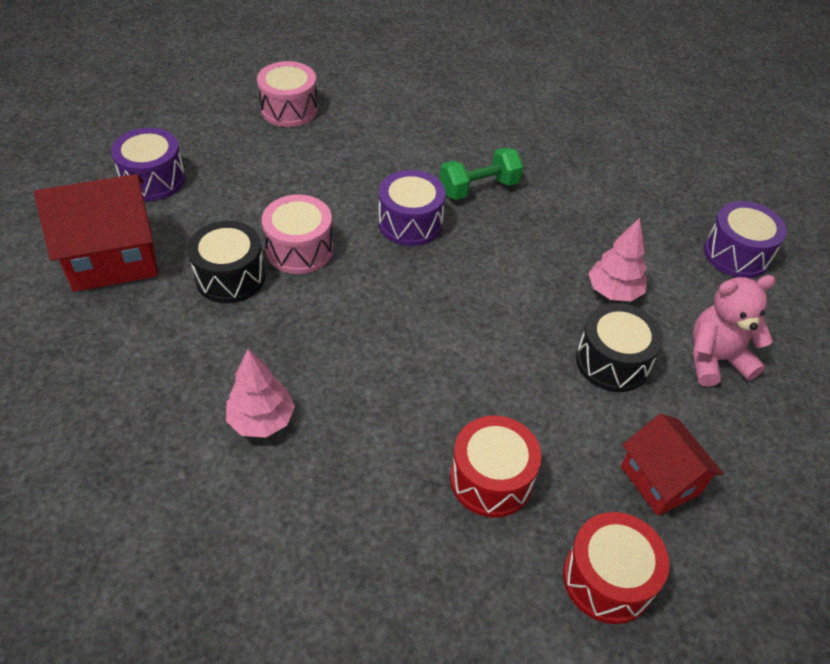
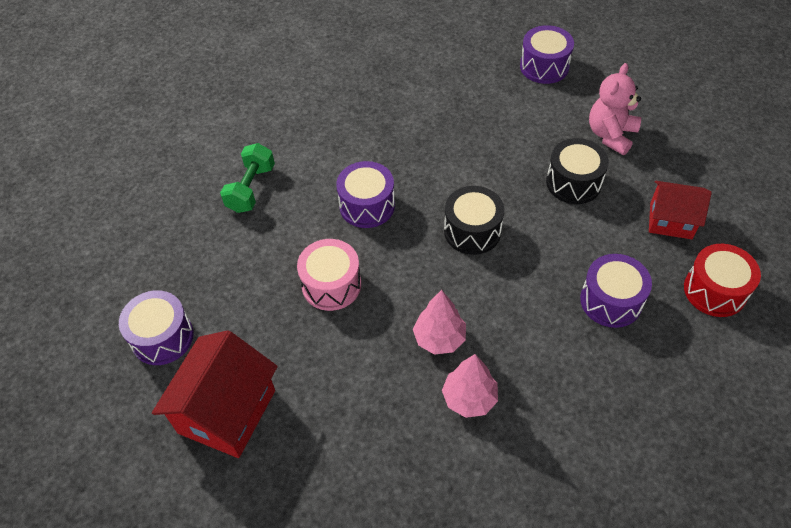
camera: 45 degrees left, 5 degrees up
black drum [187,221,266,303] -> black drum moved to [444,186,504,255]
pink drum [257,61,318,127] -> none
green dumbbell [440,147,523,200] -> green dumbbell moved to [220,143,275,213]
red drum [450,416,541,518] -> purple drum [580,254,652,328]
pink tree [588,218,647,301] -> pink tree moved to [413,290,466,355]

